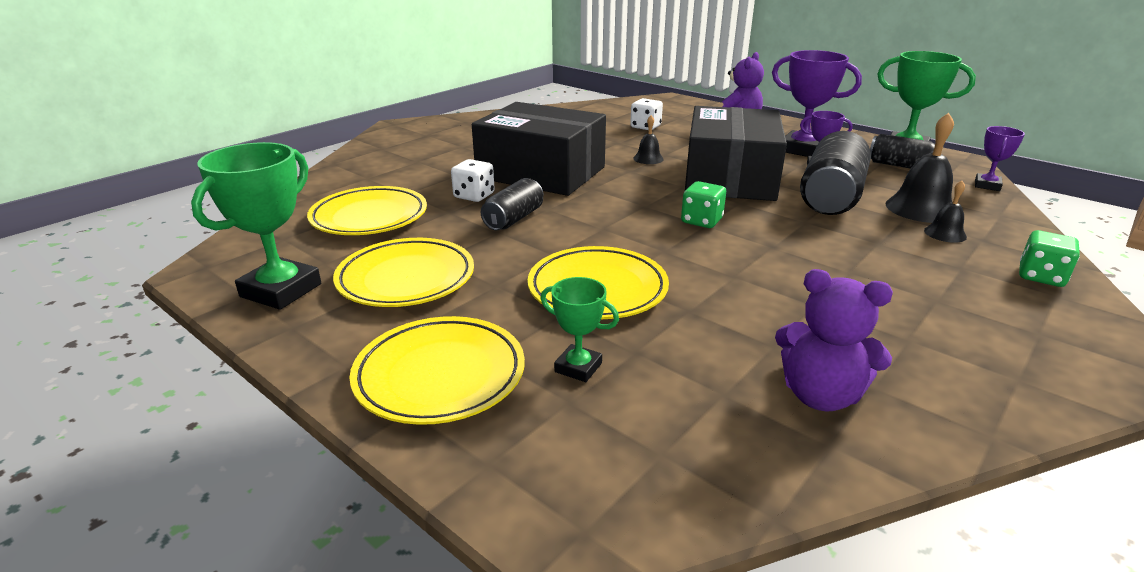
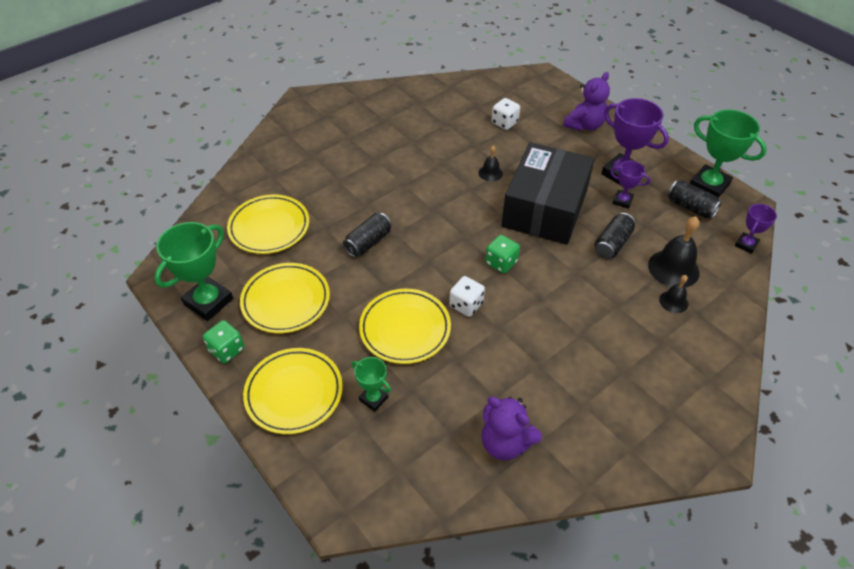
camera: 10 degrees right, 20 degrees up
white dice [451,159,495,202] -> white dice moved to [449,276,485,317]
black box [472,102,606,196] -> none
black can [800,131,871,215] -> black can [594,213,635,259], size x0.57
green dice [1019,230,1080,287] -> green dice moved to [203,320,244,363]

